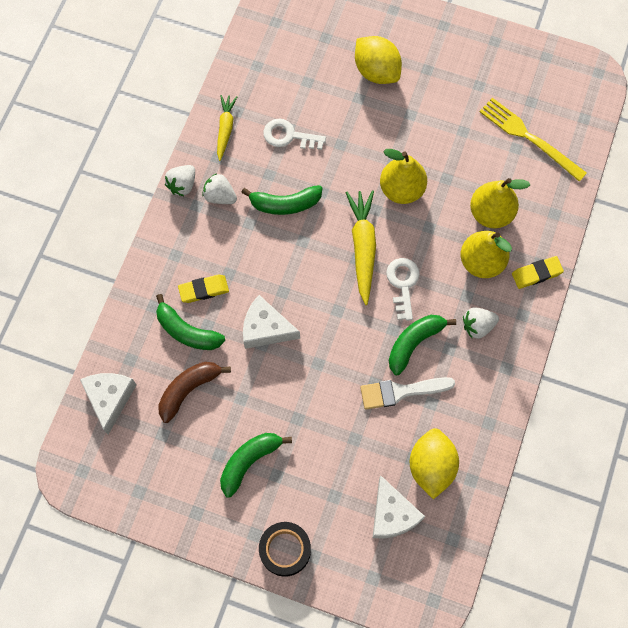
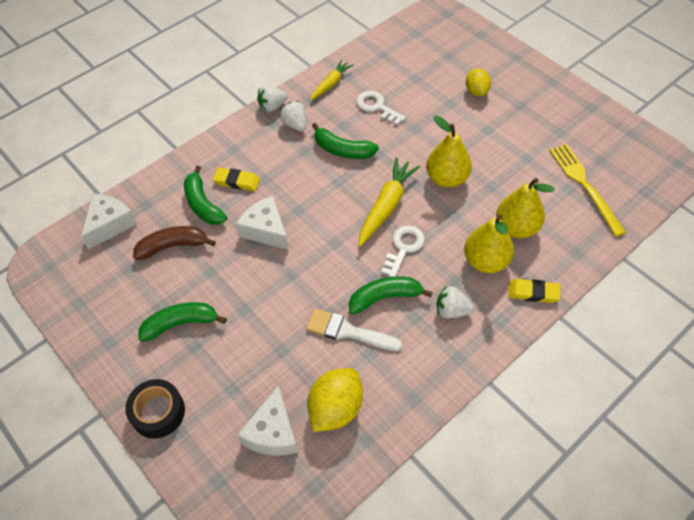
camera: 30 degrees right, 15 degrees down
yellow lemon [355,36,402,84] -> yellow lemon [466,68,491,96], size x0.64

